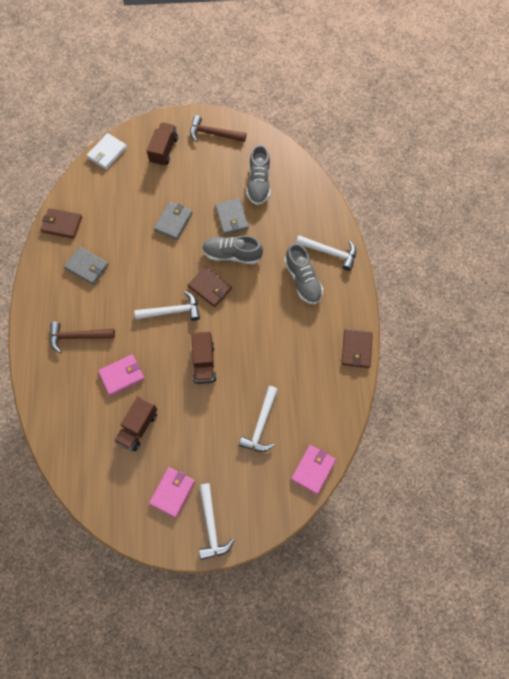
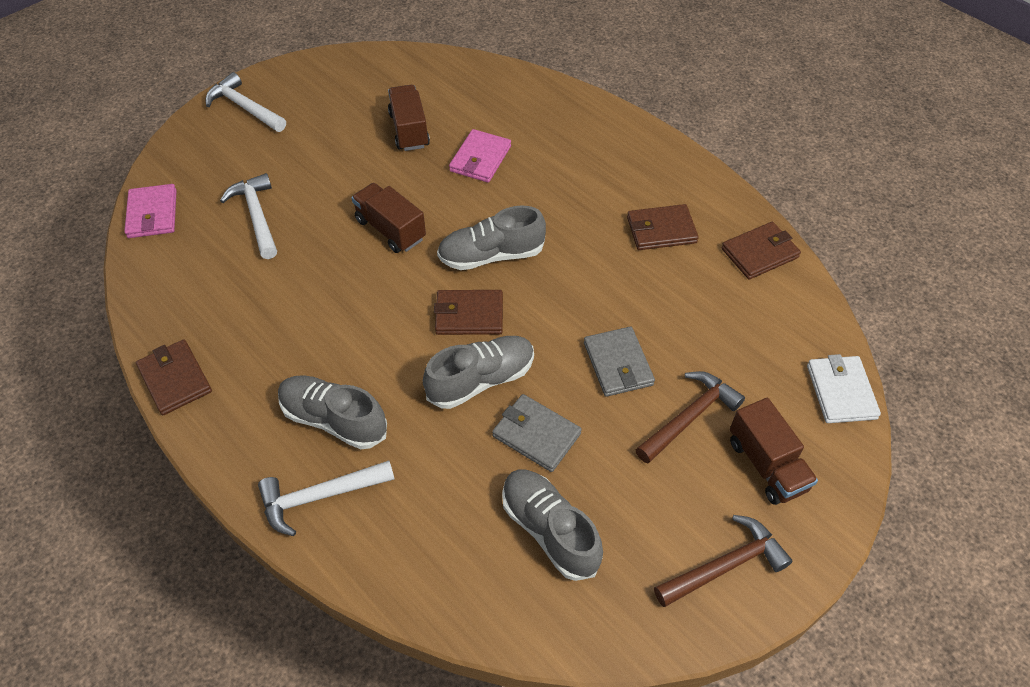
camera: 140 degrees right, 15 degrees down
brown hammer [50,322,115,353] -> brown hammer moved to [636,371,745,464]
grey wallet [64,247,109,285] -> brown wallet [627,204,699,250]
white hammer [135,291,200,321] -> grey shoe [437,205,546,270]
pink wallet [149,467,195,518] -> none

